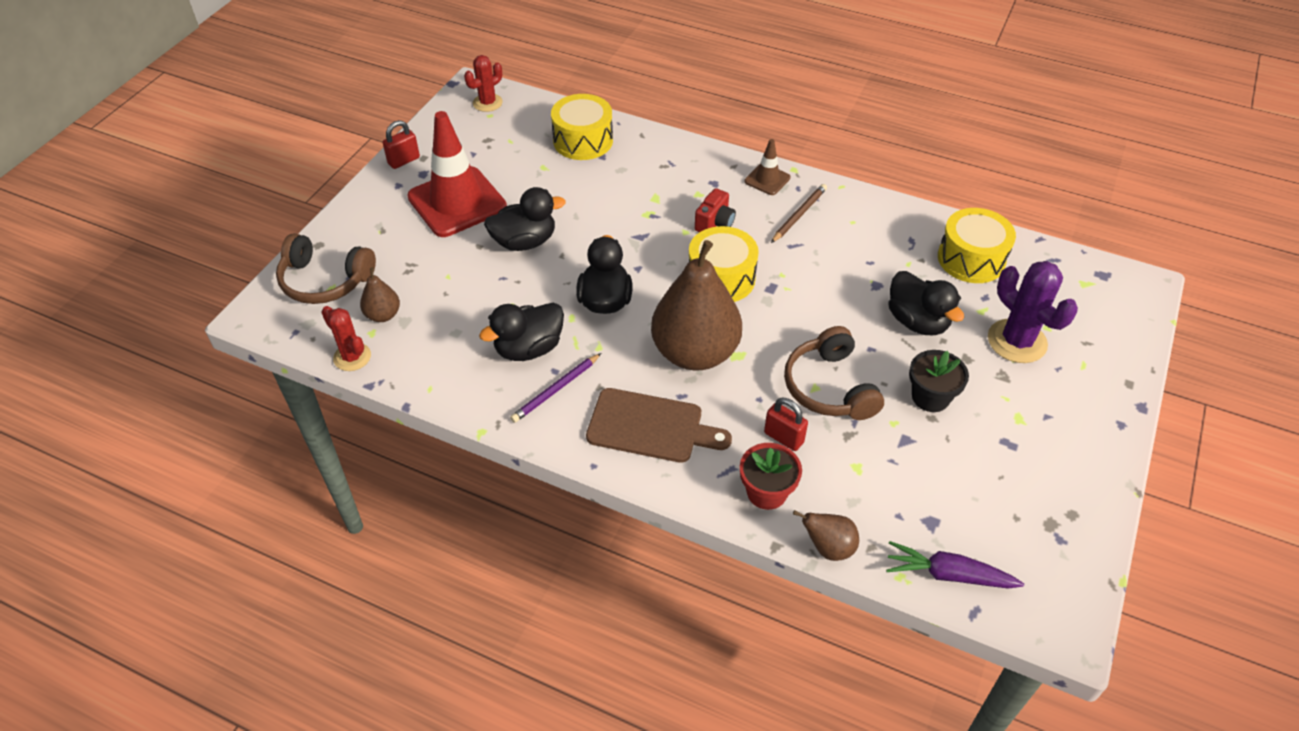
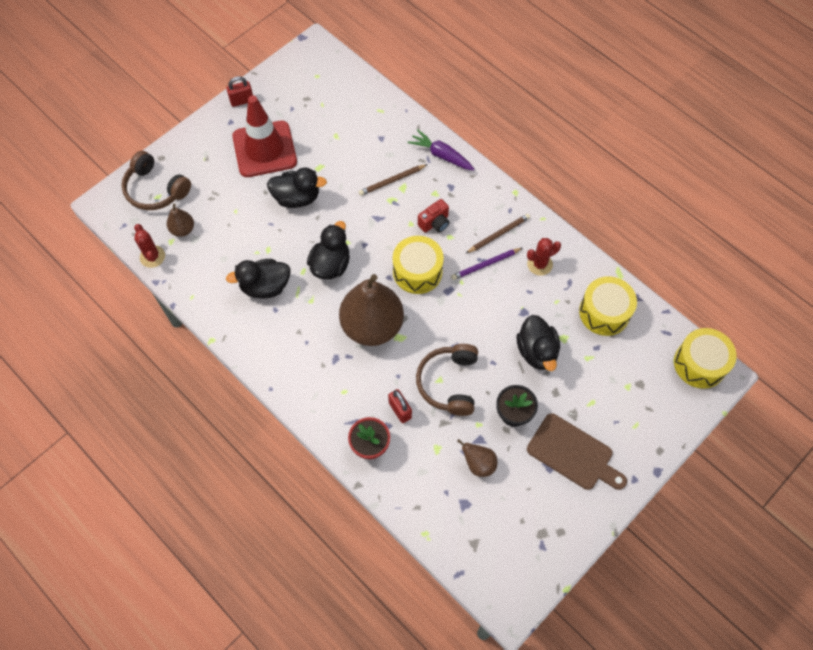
camera: 20 degrees right, 15 degrees up
red cactus [464,55,503,112] -> red cactus moved to [527,238,561,276]
purple pencil [510,353,601,423] -> purple pencil moved to [451,248,522,280]
yellow drum [551,94,613,160] -> yellow drum moved to [674,328,737,389]
brown cutting board [586,388,732,463] -> brown cutting board moved to [527,413,627,490]
brown traffic cone [745,139,790,195] -> none
brown pear [793,510,859,561] -> brown pear moved to [457,439,497,477]
purple carrot [886,541,1024,589] -> purple carrot moved to [407,129,474,170]
purple cactus [988,261,1078,363] -> none
none -> brown pencil [359,164,428,196]

